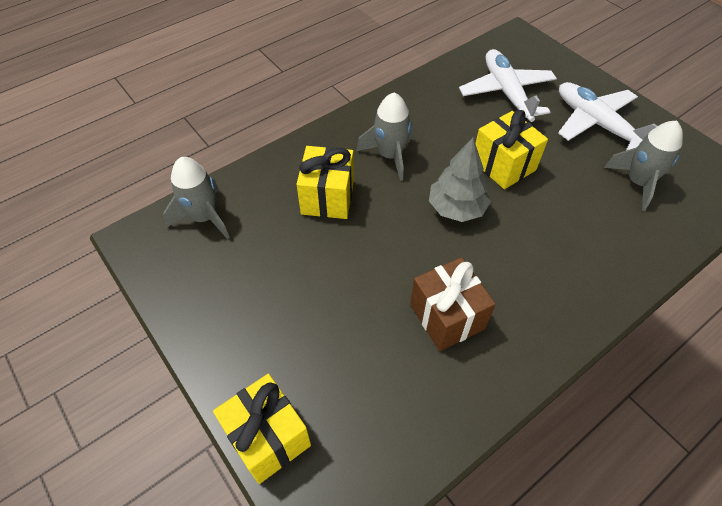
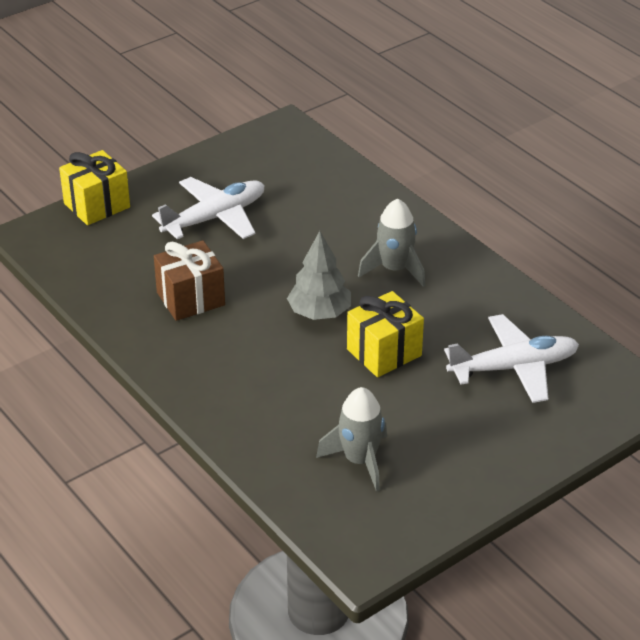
camera: 90 degrees right, 15 degrees down
grey rocket [163,157,230,239] -> none
yellow gift [296,146,354,219] -> none
white plane [558,82,657,150] -> white plane moved to [152,177,264,239]

